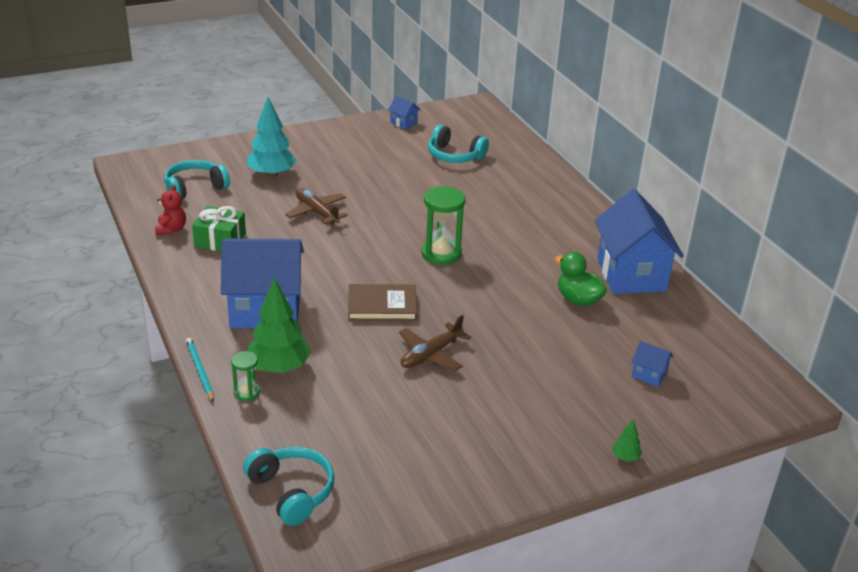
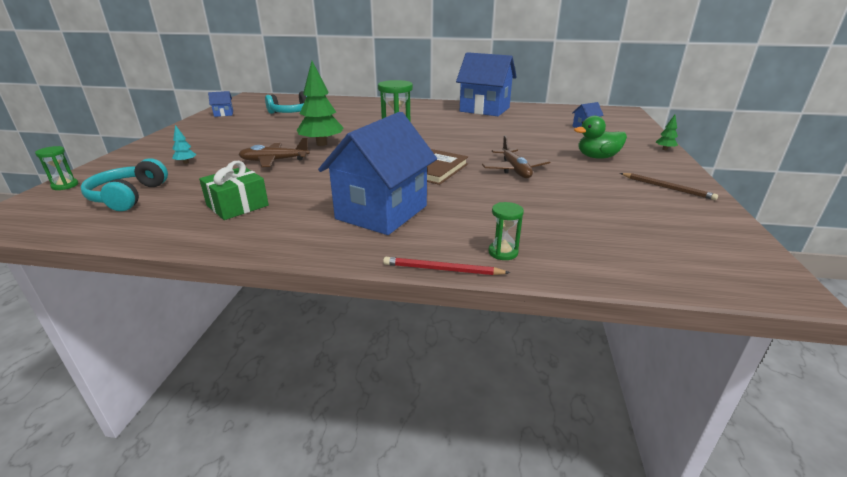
camera: 55 degrees left, 5 degrees down
red teddy bear [155,184,186,235] -> none
turquoise pencil [186,338,214,402] -> red pencil [383,257,510,275]
turquoise headphones [243,447,335,526] -> none
turquoise tree [247,97,297,178] -> turquoise tree [172,125,196,164], size x0.44
green tree [248,278,311,373] -> green tree moved to [297,61,344,146]
green duck [555,252,607,306] -> green duck moved to [574,116,627,159]
none -> green hourglass [35,146,78,190]
none -> brown pencil [620,173,718,200]

